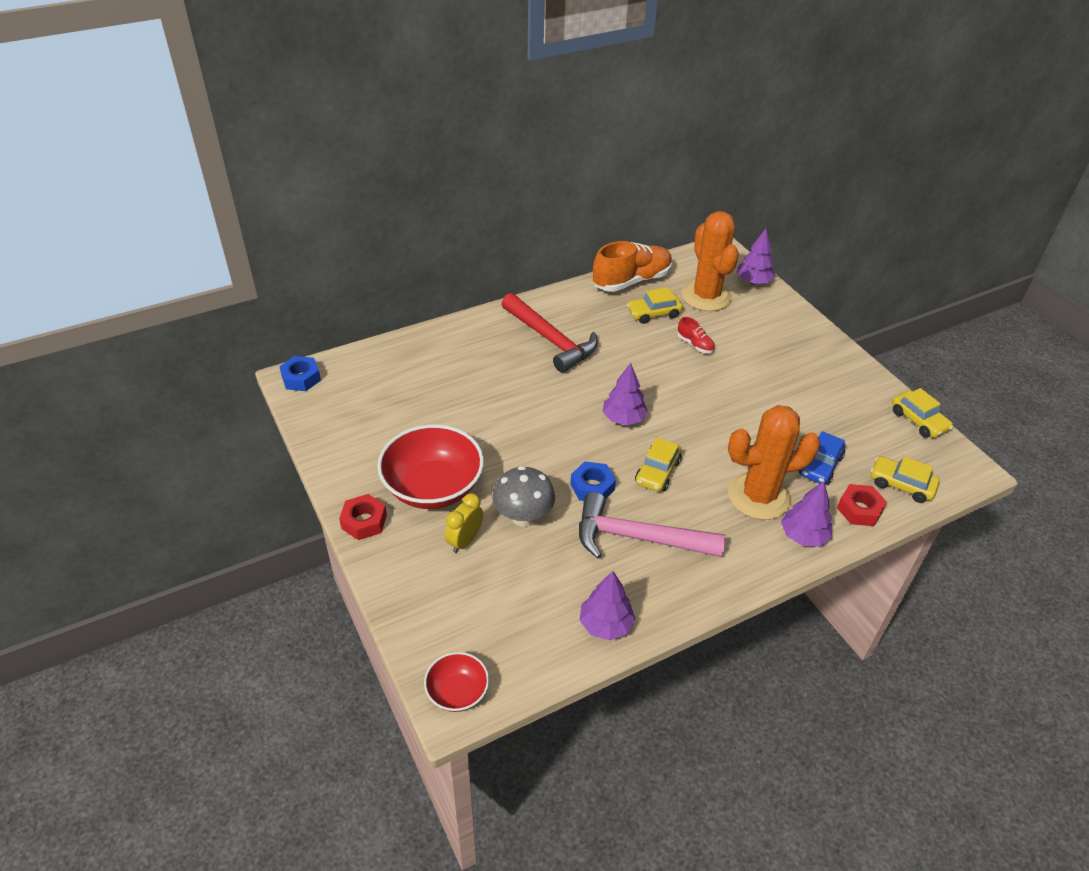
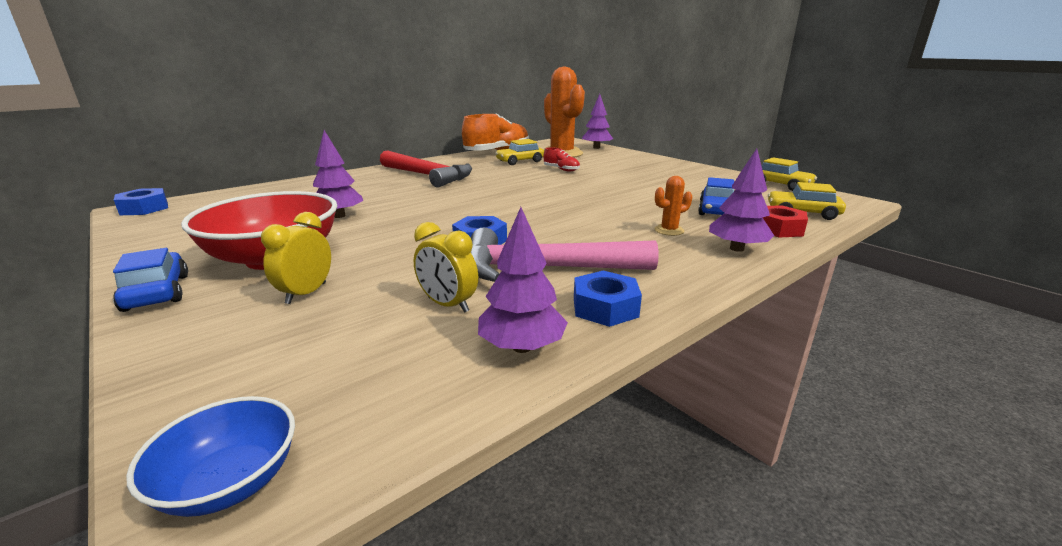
camera: 10 degrees left, 20 degrees down
red nut [339,494,387,540] -> blue car [113,248,188,312]
red bowl [424,652,489,712] -> blue bowl [126,396,295,517]
grey mushroom [492,466,555,527] -> none
purple tree [603,363,648,425] -> purple tree moved to [313,130,363,218]
yellow car [635,437,682,492] -> none
orange cactus [728,405,820,520] -> orange cactus [655,176,692,236], size x0.41
none -> yellow clock [414,222,478,313]
none -> blue nut [574,270,642,327]

